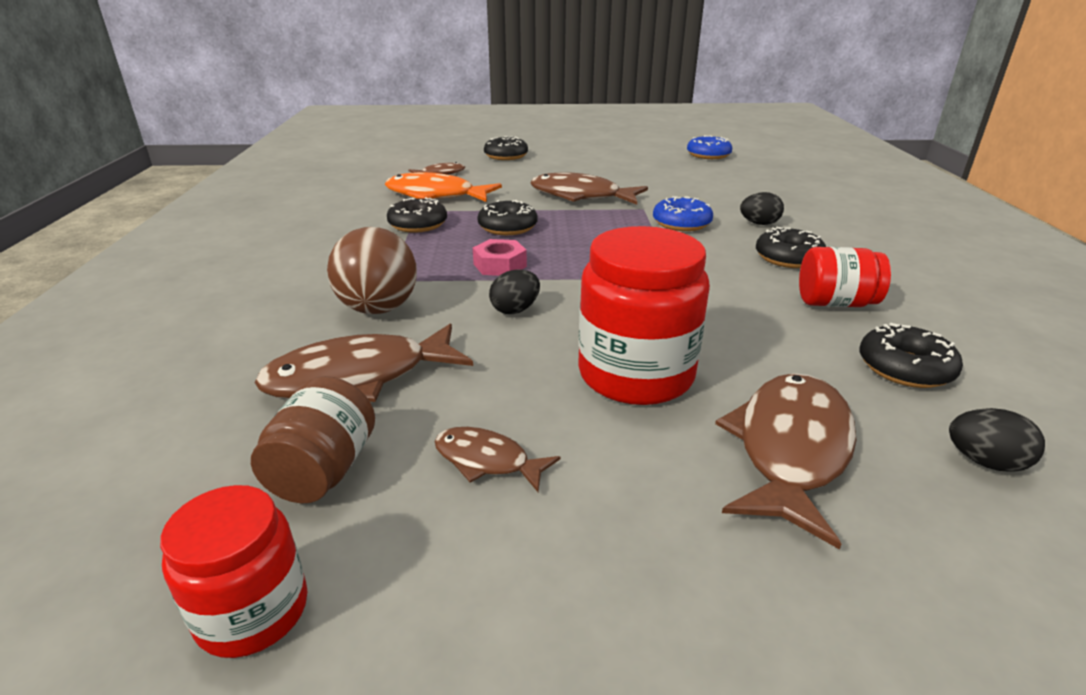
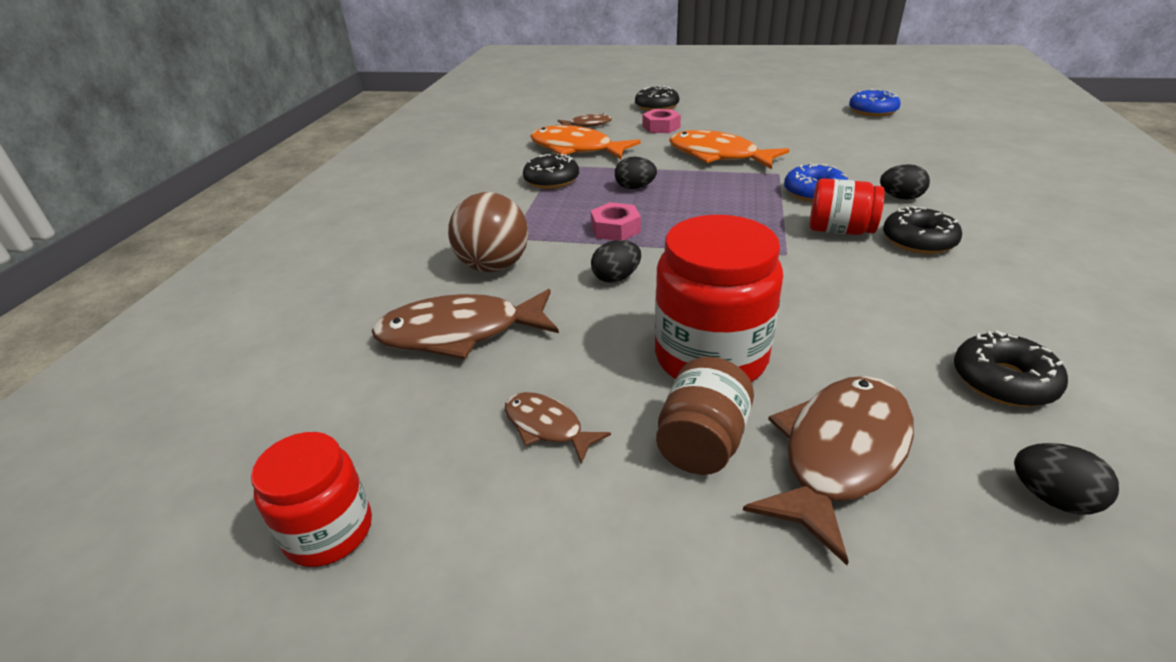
camera: 15 degrees right, 5 degrees up
brown jar [251,376,375,503] -> brown jar moved to [656,357,754,475]
black donut [477,200,537,235] -> black egg [615,157,657,189]
brown fish [531,172,648,205] -> orange fish [669,130,789,169]
red jar [799,247,891,307] -> red jar moved to [810,178,885,235]
none -> pink nut [642,109,681,133]

